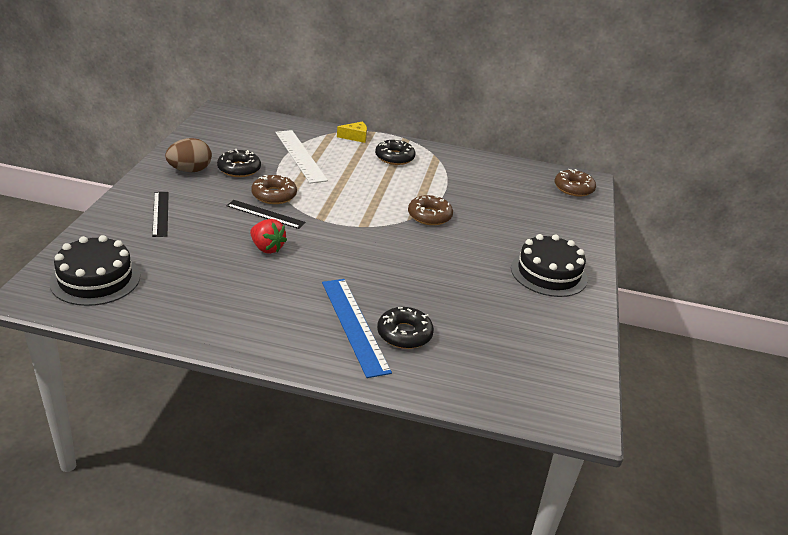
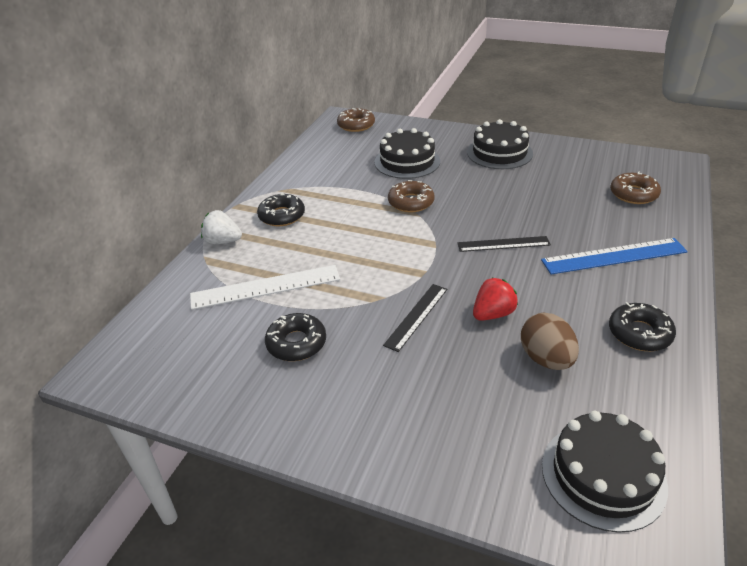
camera: 75 degrees left, 5 degrees up
black ruler [152,192,169,237] -> black ruler moved to [457,236,551,252]
brown egg [165,138,212,172] -> brown egg moved to [521,313,579,370]
brown donut [251,175,297,204] -> brown donut moved to [610,171,661,204]
yellow cheese [337,122,367,143] -> white strawberry [201,210,242,244]
black donut [377,307,434,349] -> black donut moved to [609,302,676,351]
none -> black cake [375,128,440,179]

